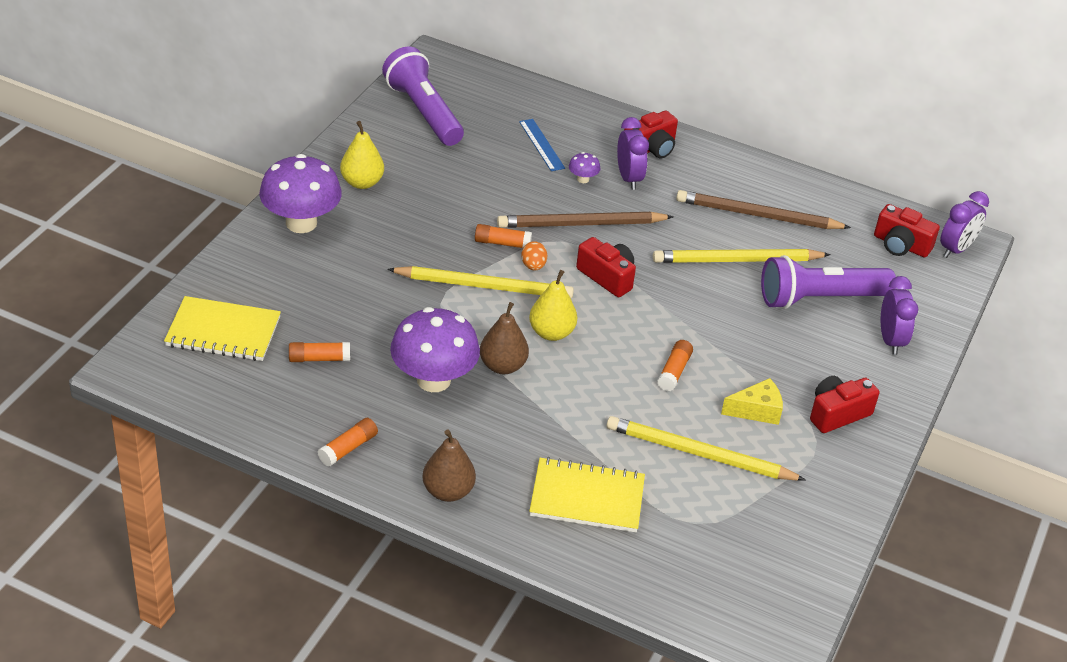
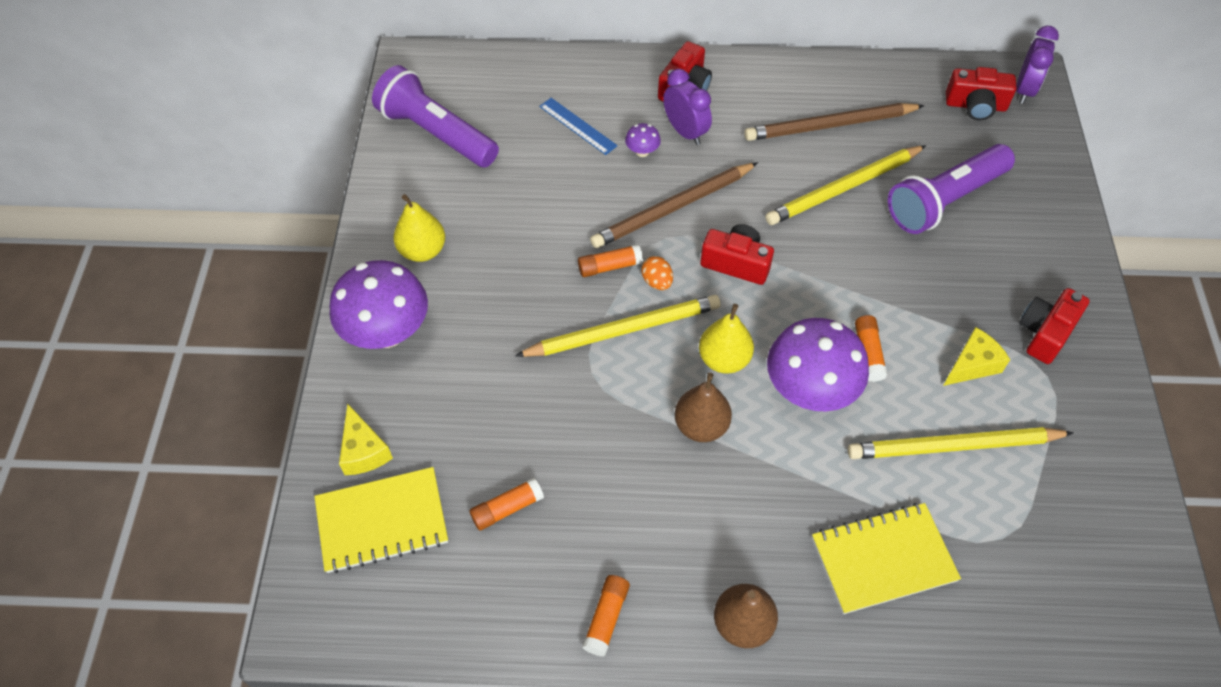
camera: 20 degrees left, 15 degrees up
purple mushroom [390,307,480,392] -> purple mushroom moved to [767,318,869,412]
purple clock [881,276,918,355] -> none
none -> yellow cheese [339,403,393,475]

